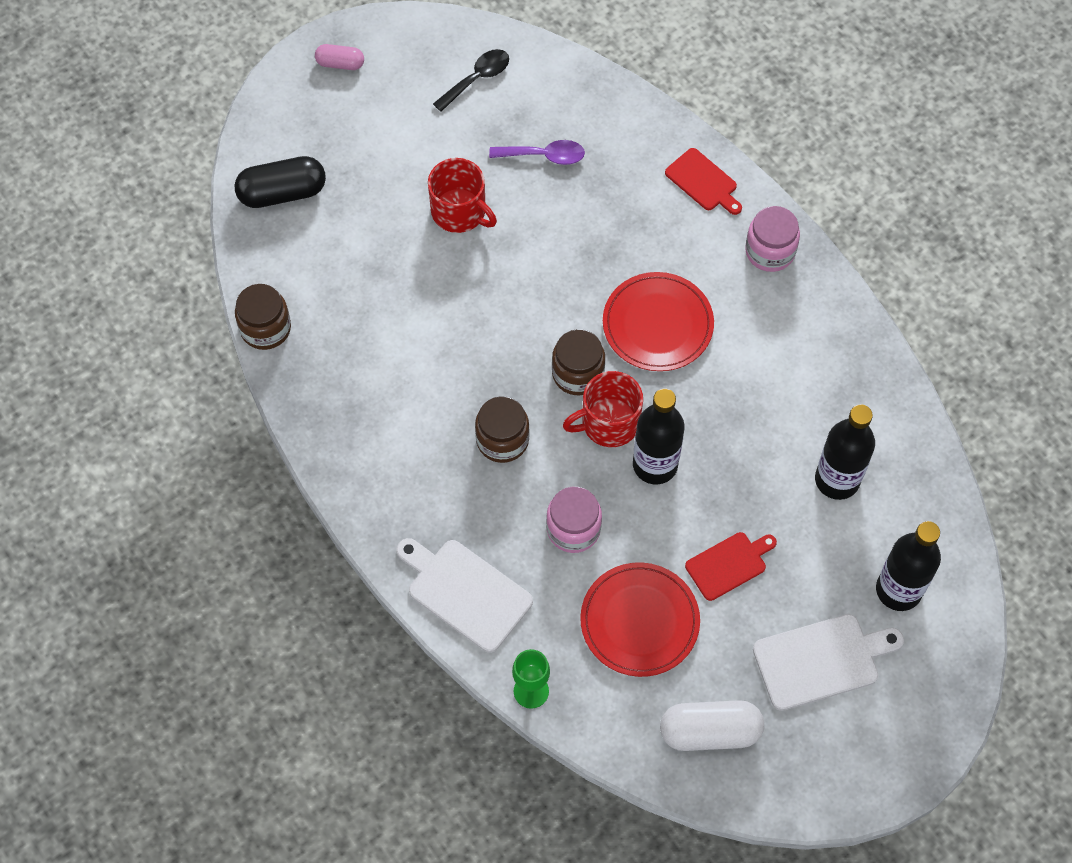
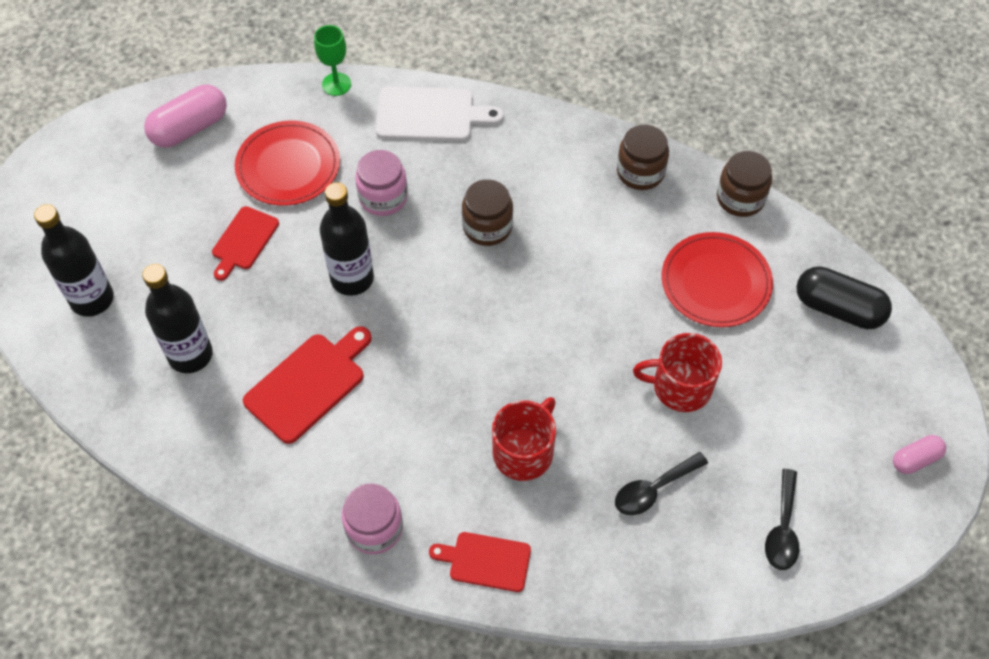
camera: 145 degrees right, 5 degrees down
black capsule [234,156,326,208] -> black capsule turned 75 degrees clockwise [796,266,892,329]
purple spoon [489,140,585,165] -> black spoon [615,452,708,515]
brown jar [552,329,605,395] -> brown jar moved to [617,125,669,190]
red mug [563,371,643,447] -> red mug moved to [492,397,556,481]
red plate [603,272,714,371] -> red plate moved to [661,232,773,327]
white capsule [660,700,764,751] -> pink capsule [144,85,227,148]
white cutting board [753,614,904,711] -> none
none -> red cutting board [243,326,372,444]

